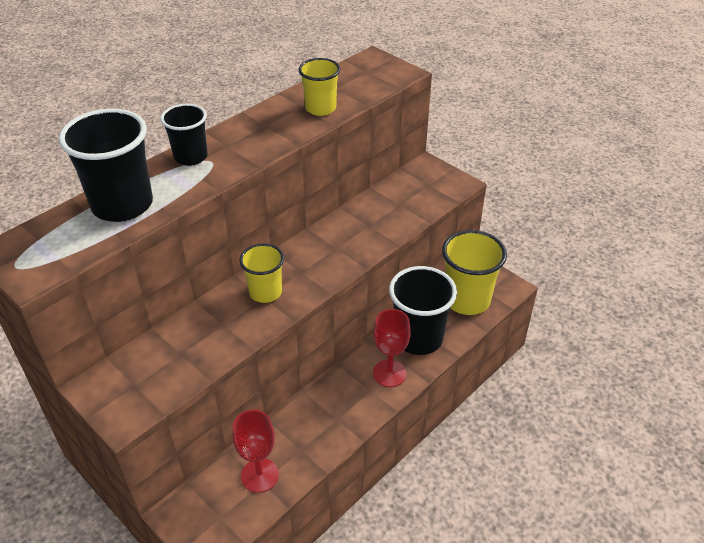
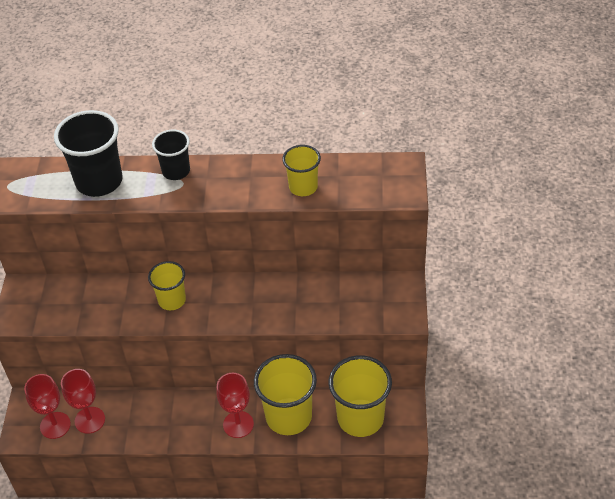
camera: 50 degrees right, 5 degrees up
black cup [389,266,457,355] -> yellow cup [254,354,317,435]
none -> red goblet [24,374,71,439]

